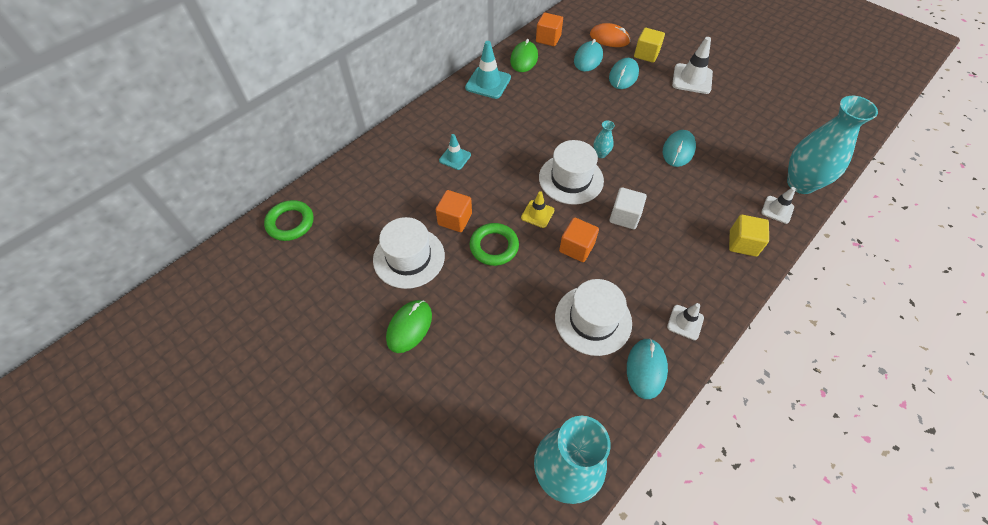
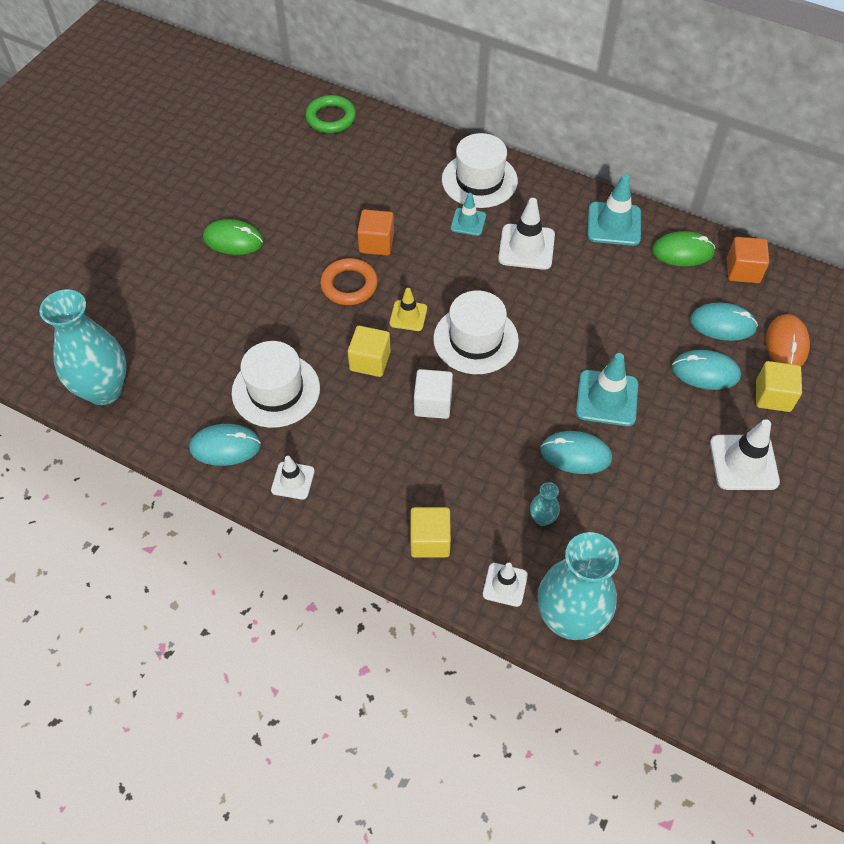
camera: 75 degrees right, 0 degrees up
white hat [373,217,445,289] -> white hat moved to [442,133,518,208]
green ring [470,223,519,266] -> orange ring [320,258,378,305]
orange cube [559,217,599,262] -> yellow cube [348,326,391,377]
turquoise vase [593,120,615,158] -> turquoise vase moved to [530,482,560,526]
none -> white traffic cone [498,198,555,270]
none -> turquoise traffic cone [576,353,638,426]

